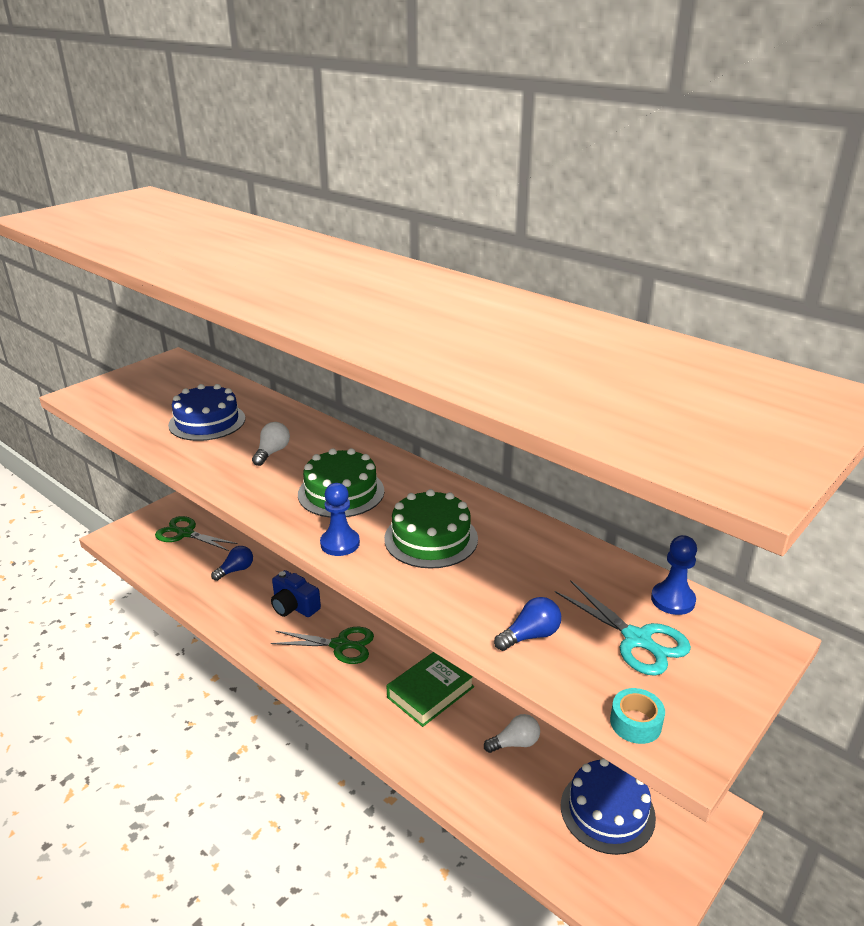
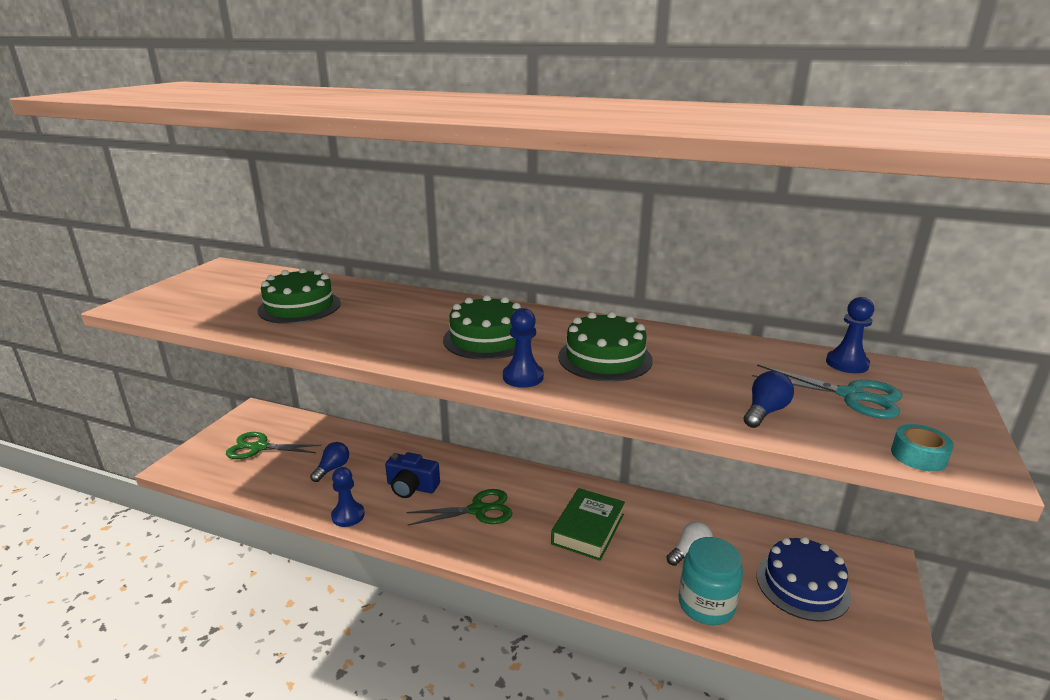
camera: 20 degrees left, 5 degrees down
blue cake [168,384,245,441] -> green cake [257,268,341,324]
white light bulb [252,422,290,466] -> none
none -> blue pawn [331,467,365,527]
none -> turquoise jar [678,537,743,625]

